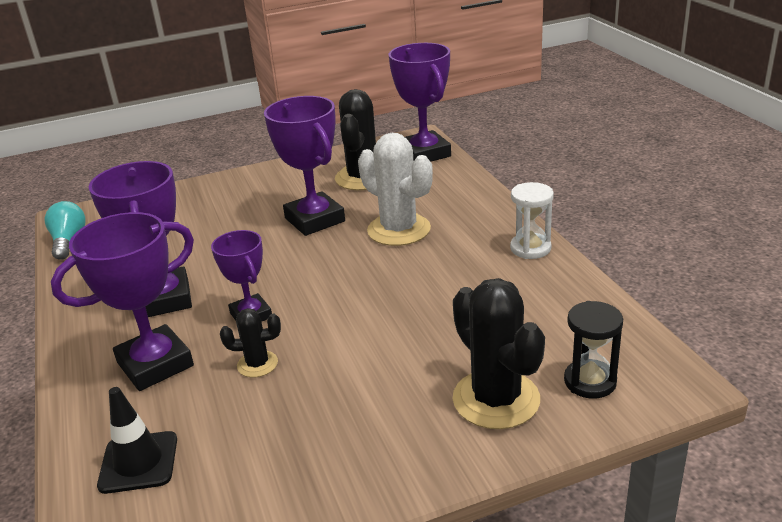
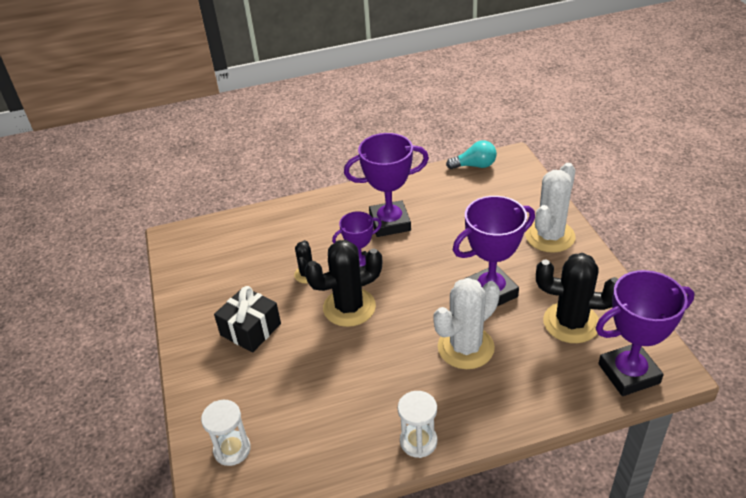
camera: 95 degrees right, 10 degrees up
purple trophy [51,212,194,391] -> none
black traffic cone [97,387,177,494] -> none
black cactus [453,278,545,429] -> black cactus moved to [305,240,382,327]
black hourglass [564,301,623,399] -> white hourglass [201,400,251,466]
none -> black gift [214,286,281,353]
none -> white cactus [525,163,576,253]

